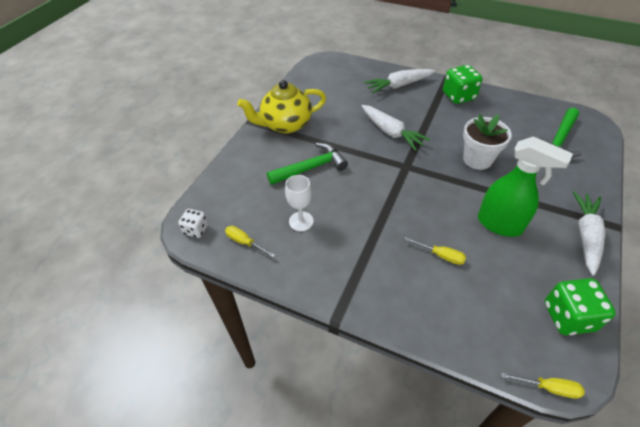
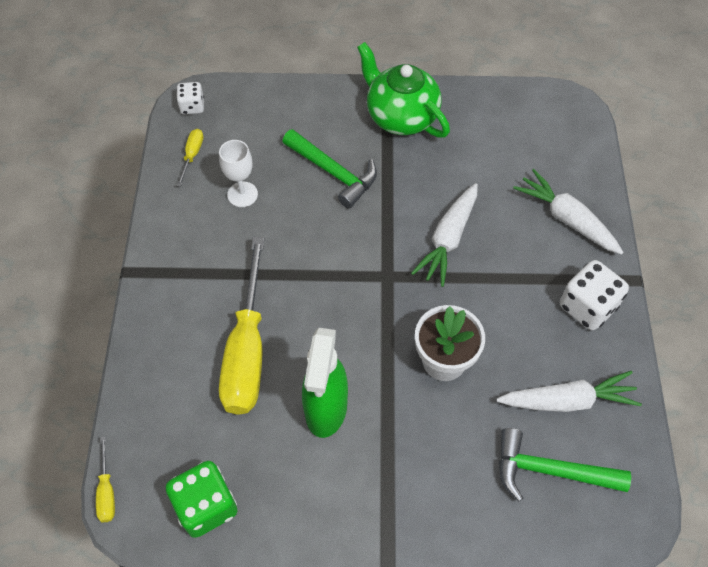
camera: 65 degrees right, 10 degrees up
yellow teapot [237,80,326,134] -> green teapot [357,42,450,138]
yellow screwdriver [404,237,466,265] -> yellow screwdriver [219,237,264,415], size x2.42
green dice [443,65,483,104] -> white dice [560,260,629,330]
white carrot [573,191,606,276] -> white carrot moved to [496,371,642,412]

